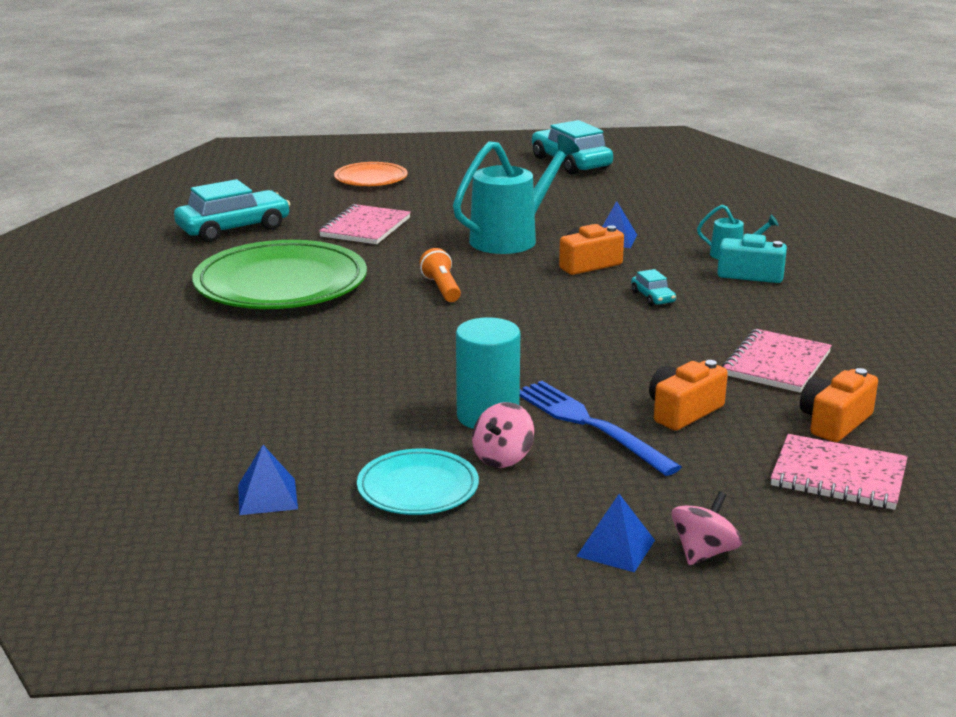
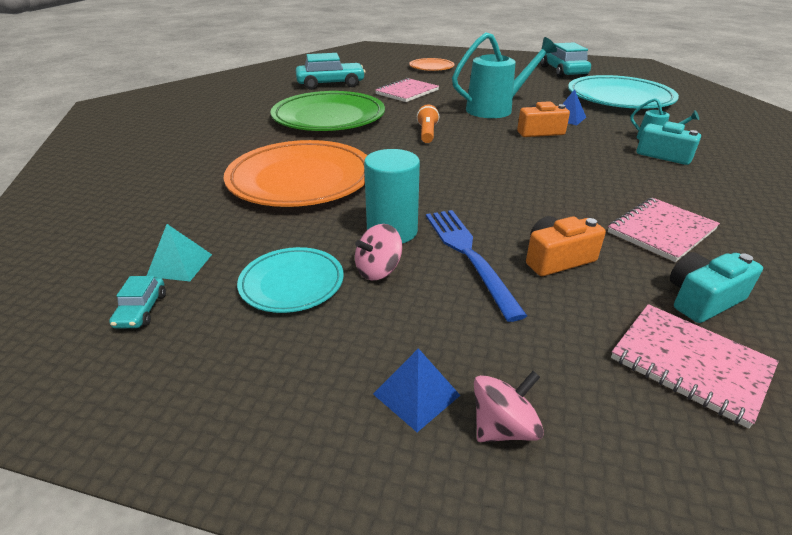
camera: 20 degrees right, 10 degrees up
blue pyramid [238,445,298,515] -> turquoise pyramid [147,224,212,281]
turquoise car [631,269,676,306] -> turquoise car moved to [109,276,166,328]
orange camera [800,368,878,442] -> turquoise camera [670,252,763,323]
none -> orange plate [224,140,367,207]
none -> turquoise plate [568,75,679,109]

